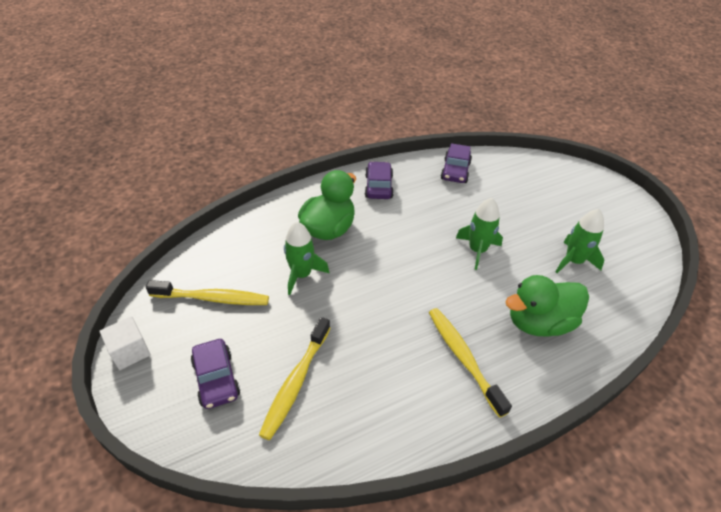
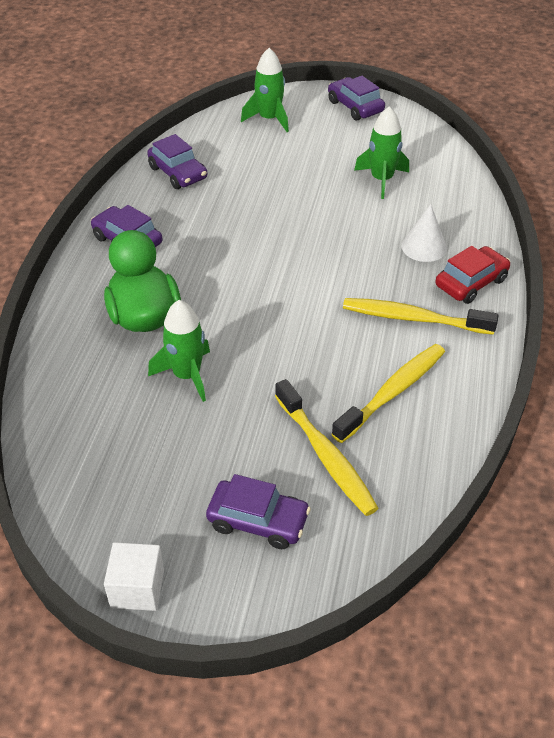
camera: 50 degrees left, 0 degrees up
yellow toothbrush [146,280,269,305] -> yellow toothbrush moved to [332,344,445,443]
green rocket [456,198,503,270] -> green rocket moved to [241,48,289,132]
green duck [505,275,589,336] -> white cone [401,204,447,262]
none -> purple car [328,76,385,121]
none -> red car [435,246,510,304]

